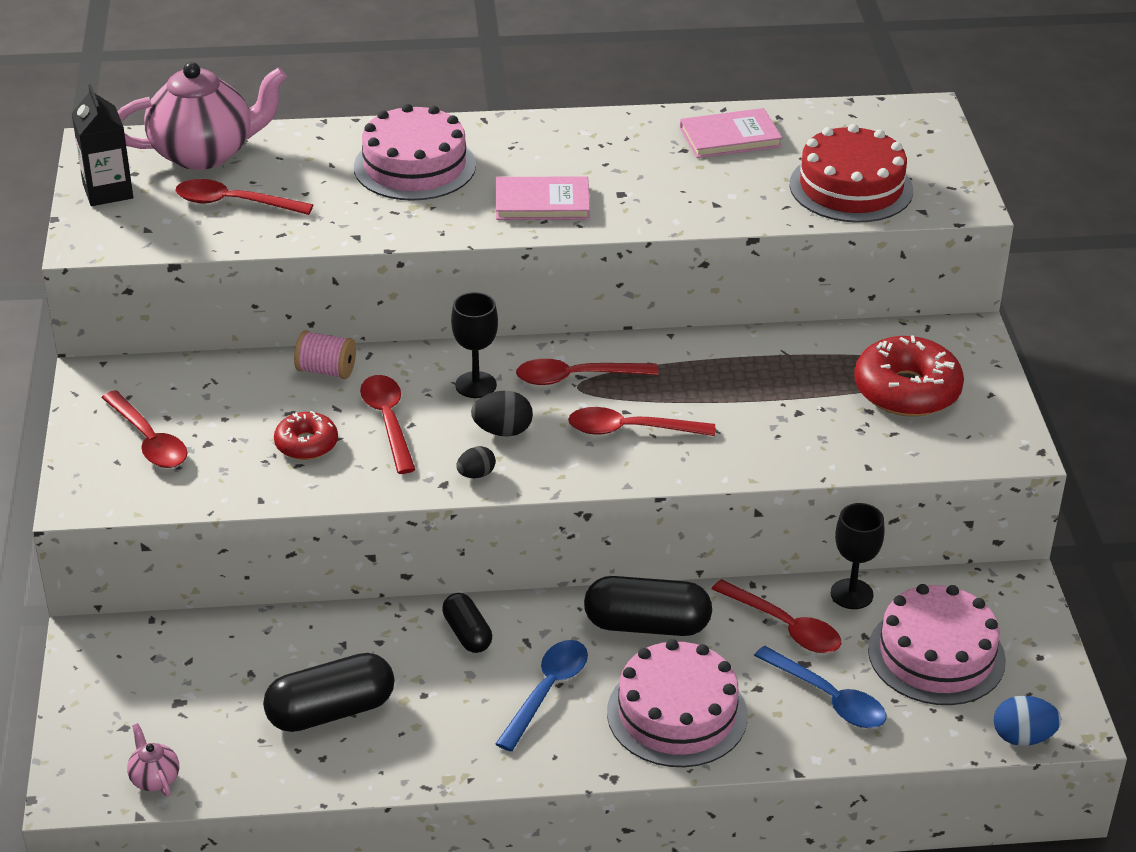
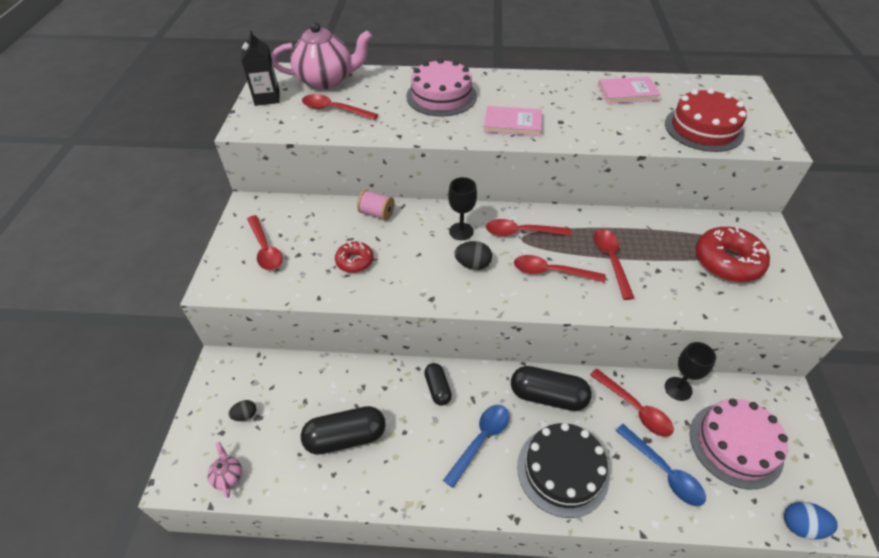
camera: 10 degrees right, 10 degrees up
red spoon [360,375,416,474] -> red spoon moved to [593,229,634,300]
black egg [456,446,496,478] -> black egg moved to [229,400,256,421]
pink cake [607,639,748,767] -> black cake [517,423,609,518]

